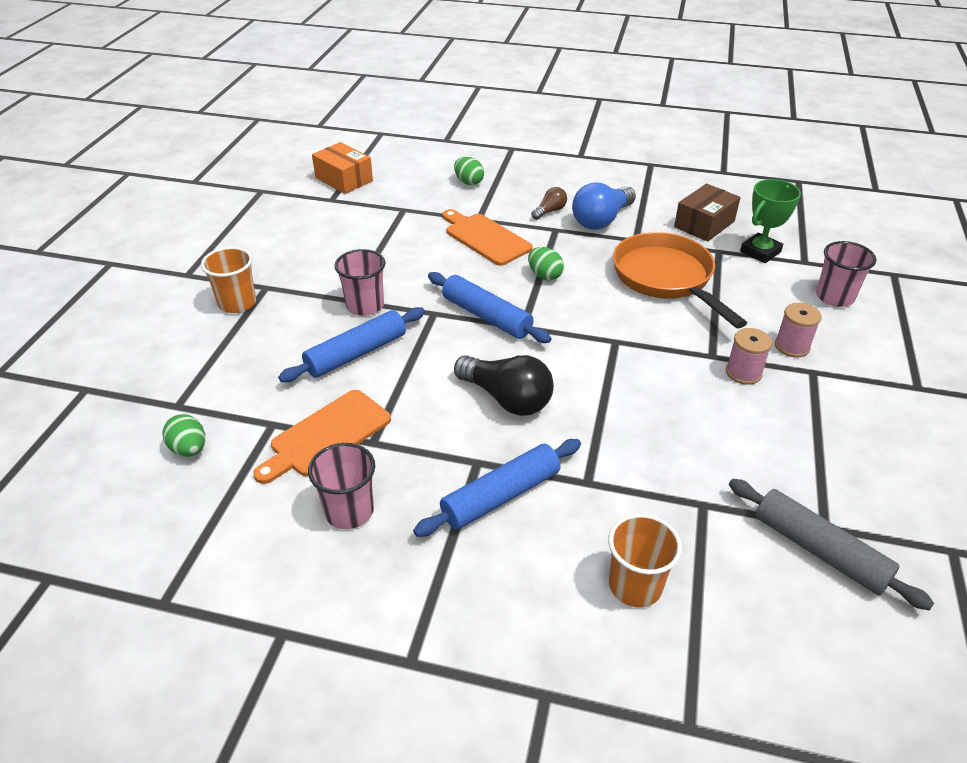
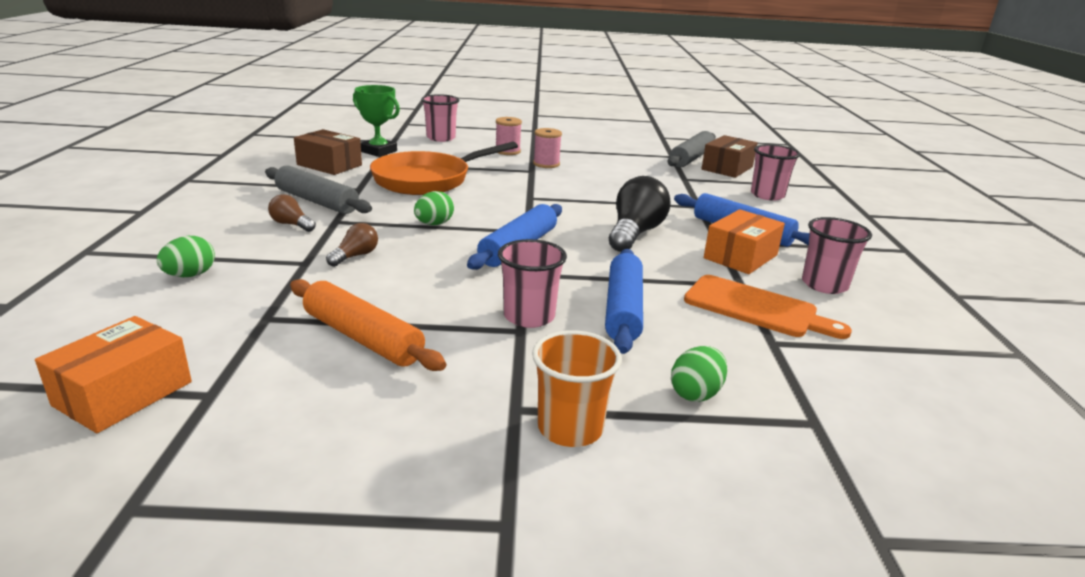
camera: 105 degrees left, 15 degrees down
green egg [163,414,205,457] -> green egg moved to [671,346,728,402]
blue rolling pin [278,307,425,382] -> blue rolling pin turned 60 degrees clockwise [605,249,643,354]
orange cutting board [442,209,532,266] -> brown light bulb [326,223,378,267]
blue light bulb [572,182,636,230] -> grey rolling pin [265,165,372,214]
orange cup [608,513,682,607] -> pink cup [751,144,800,200]
none -> orange rolling pin [290,279,446,371]
none -> brown box [702,135,758,178]
none -> orange box [704,209,785,274]

